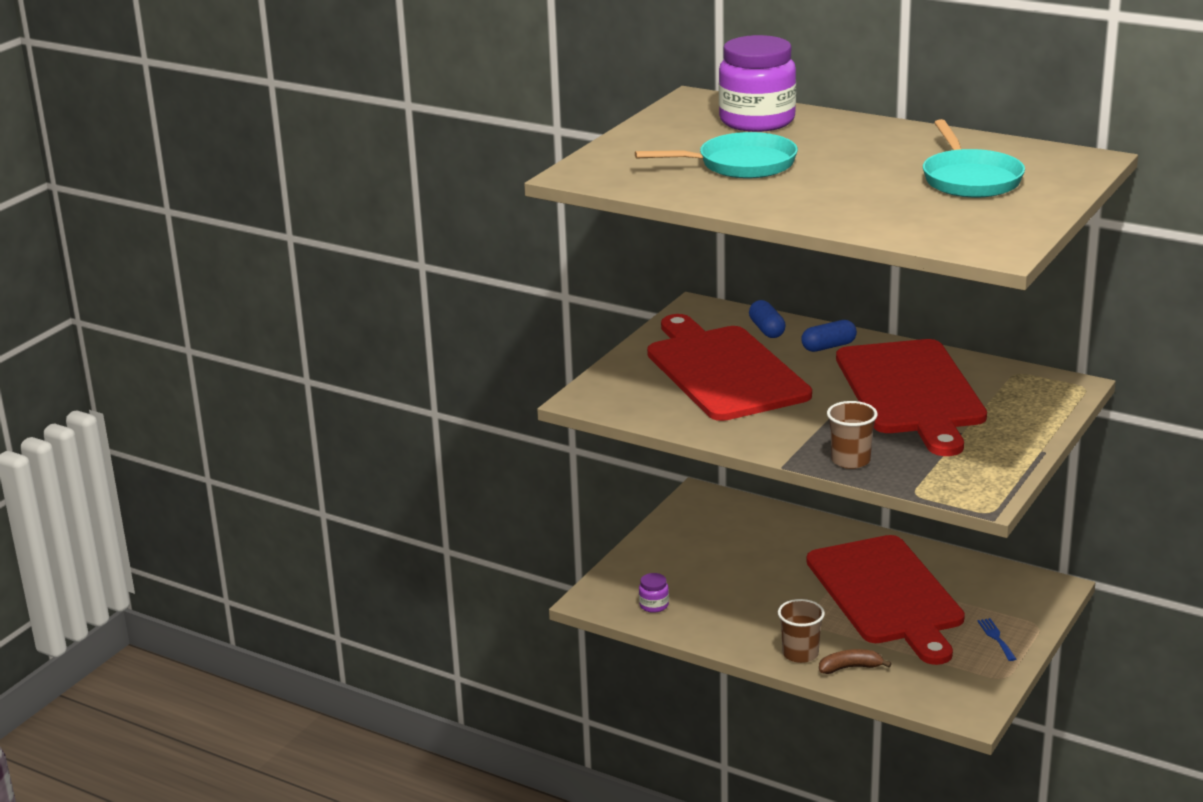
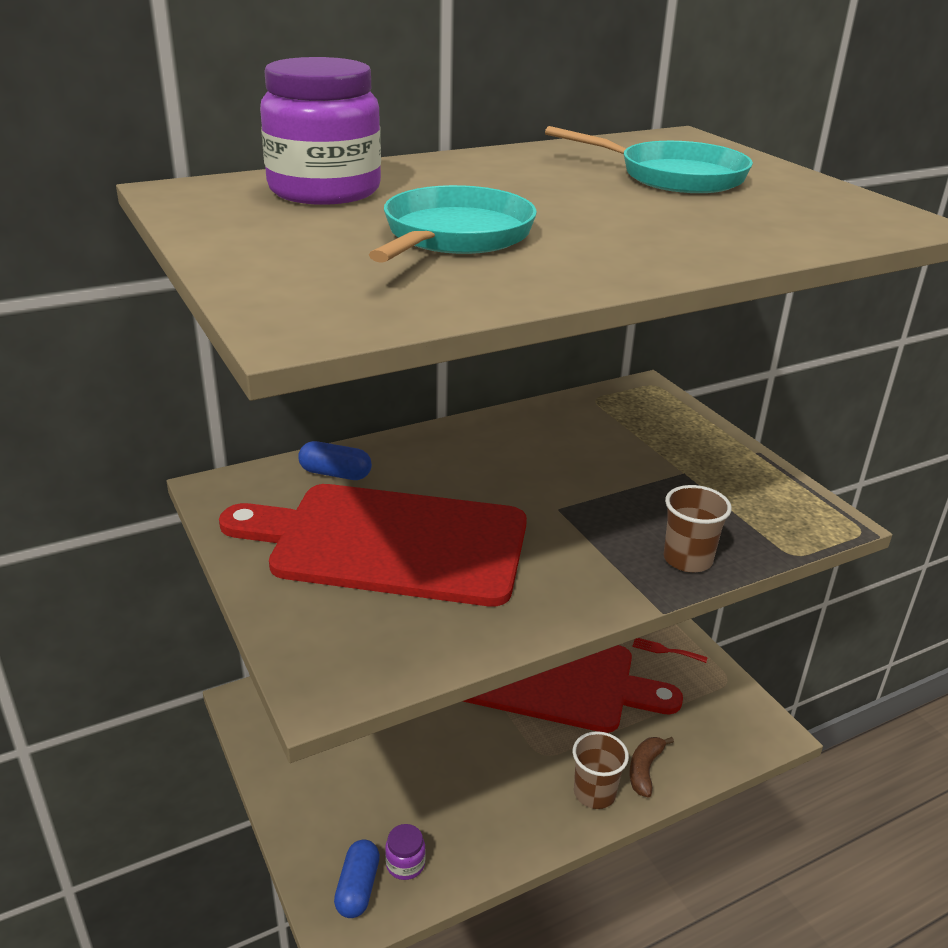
camera: 60 degrees left, 5 degrees up
blue capsule [801,320,857,352] -> blue capsule moved to [334,839,380,918]
red cutting board [836,339,987,456] -> none
blue fork [977,618,1016,661] -> red fork [632,638,707,663]

